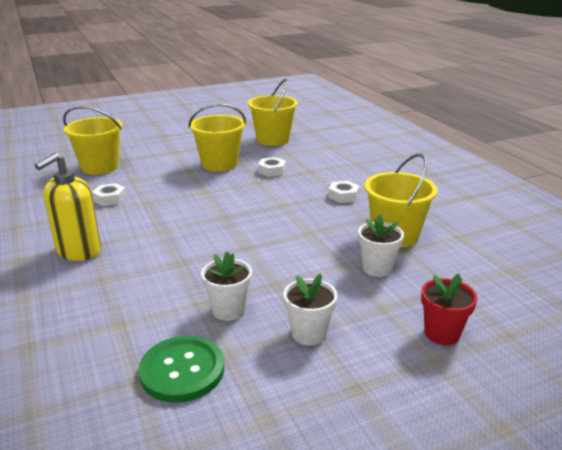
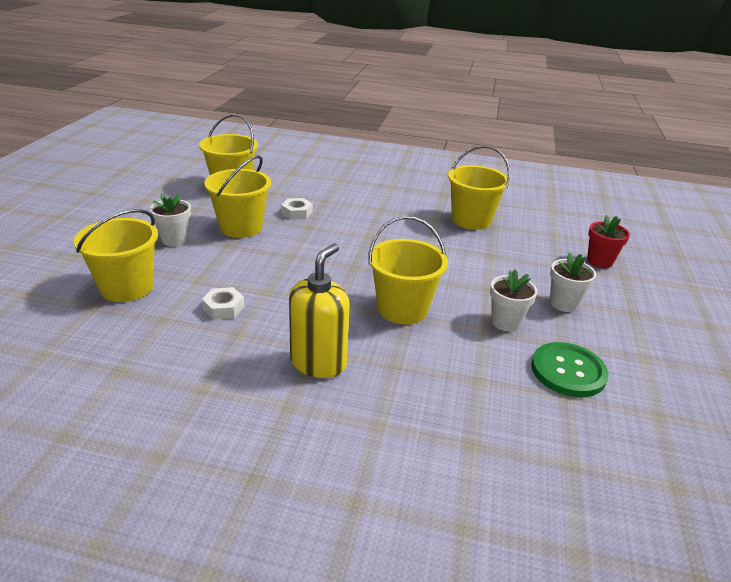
camera: 55 degrees left, 5 degrees up
yellow soap dispenser [35,153,101,261] -> yellow soap dispenser turned 135 degrees counterclockwise [289,244,350,378]
white nut [328,181,359,203] -> none
white flower pot [358,214,404,277] -> white flower pot moved to [150,193,191,246]
none -> yellow bucket [368,216,448,324]

